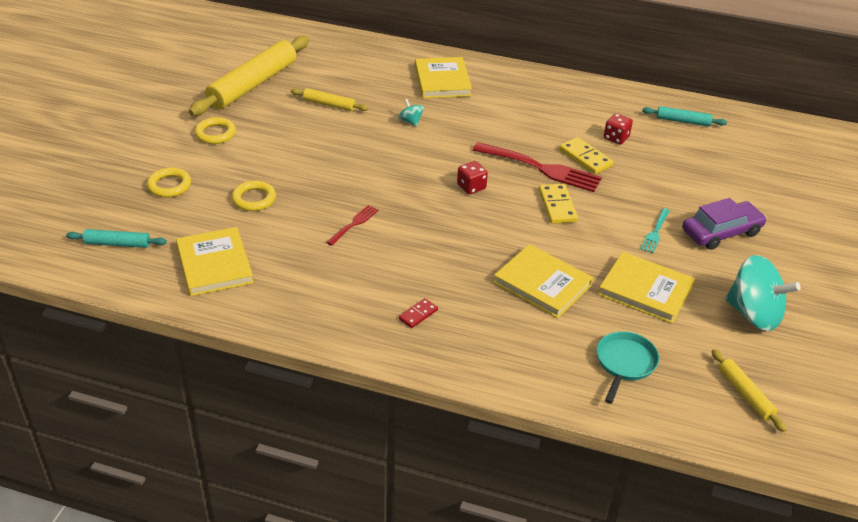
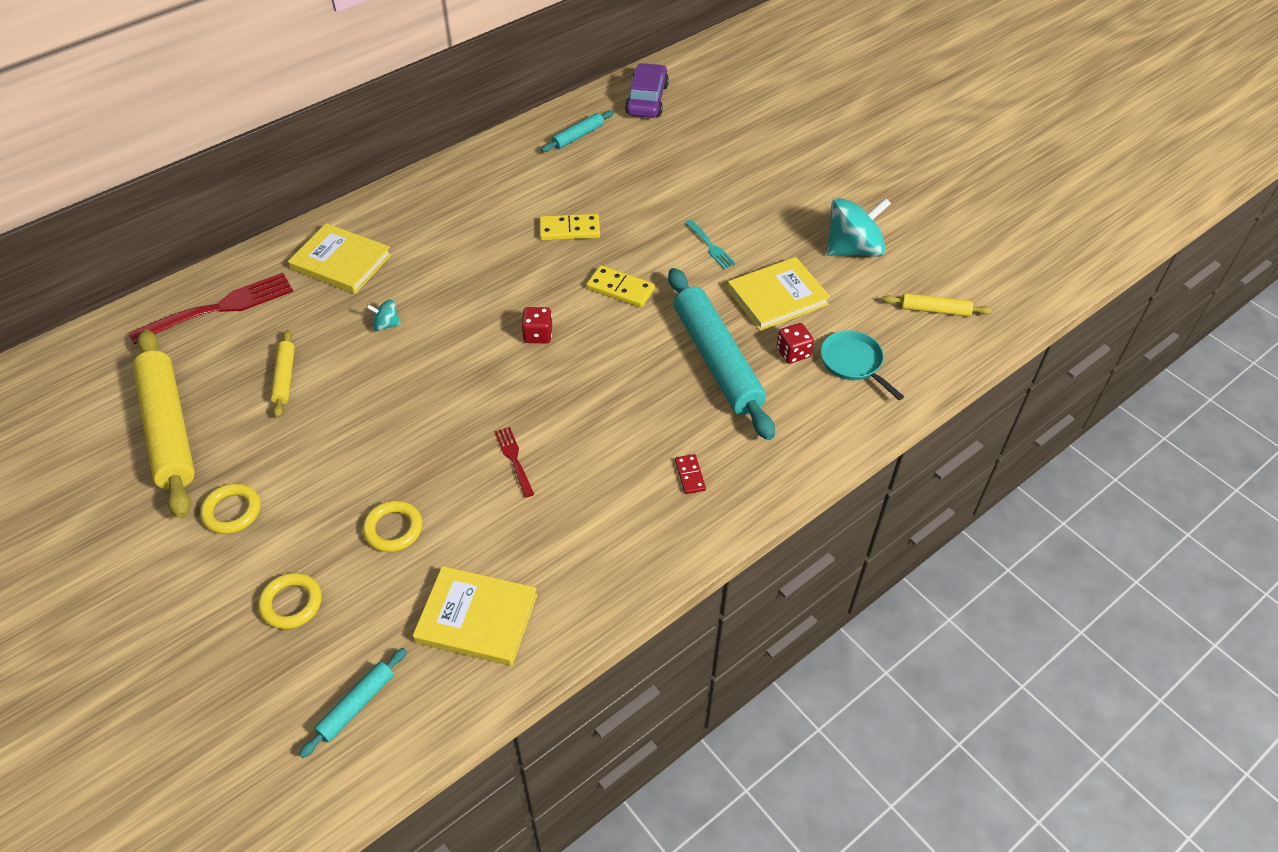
camera: 55 degrees left, 10 degrees up
yellow rolling pin [291,88,368,111] -> yellow rolling pin turned 60 degrees counterclockwise [271,330,295,418]
red fork [473,142,602,192] -> red fork moved to [129,273,293,344]
yellow book [493,244,593,318] -> turquoise rolling pin [668,268,775,440]
red dice [604,113,633,144] -> red dice moved to [776,323,814,364]
purple car [682,198,767,250] -> purple car moved to [625,63,669,118]

